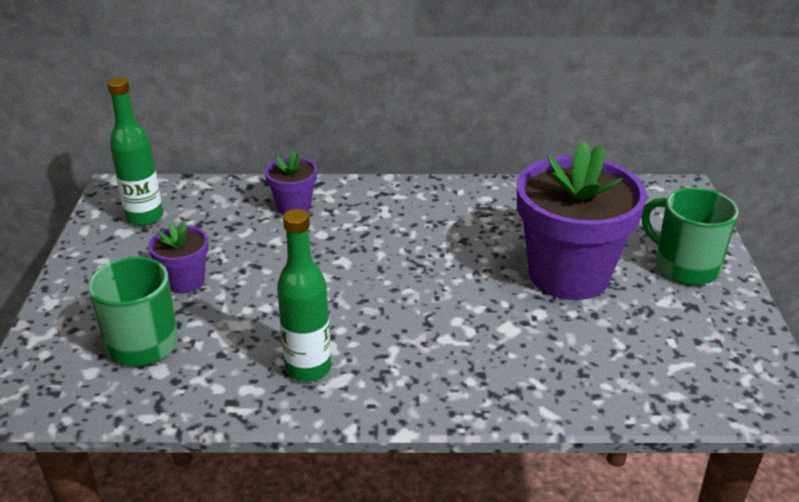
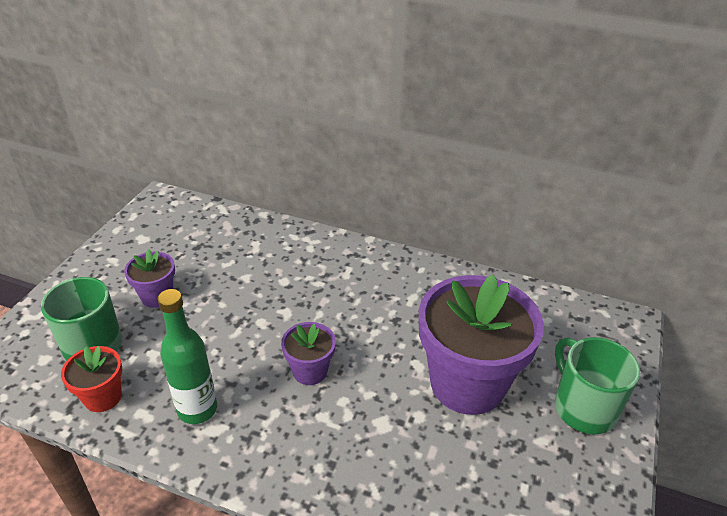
camera: 20 degrees right, 5 degrees up
green bottle [107,77,163,226] -> none
purple flower pot [265,151,317,215] -> purple flower pot moved to [281,322,336,385]
none -> red flower pot [61,346,122,412]

